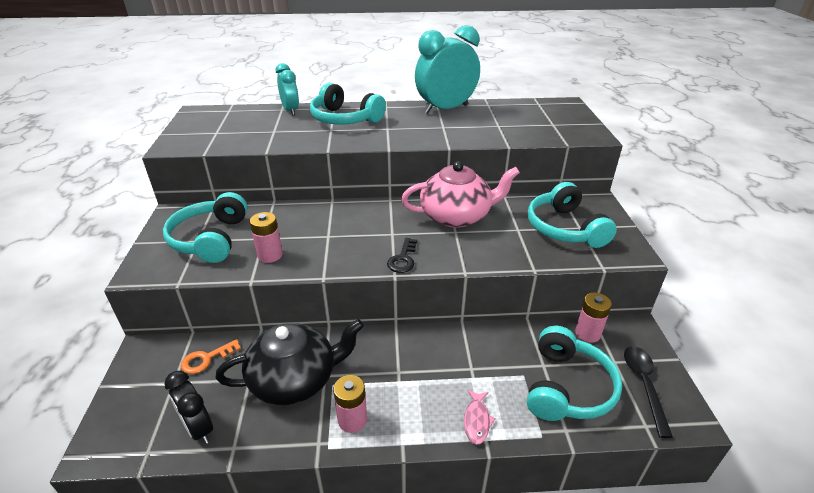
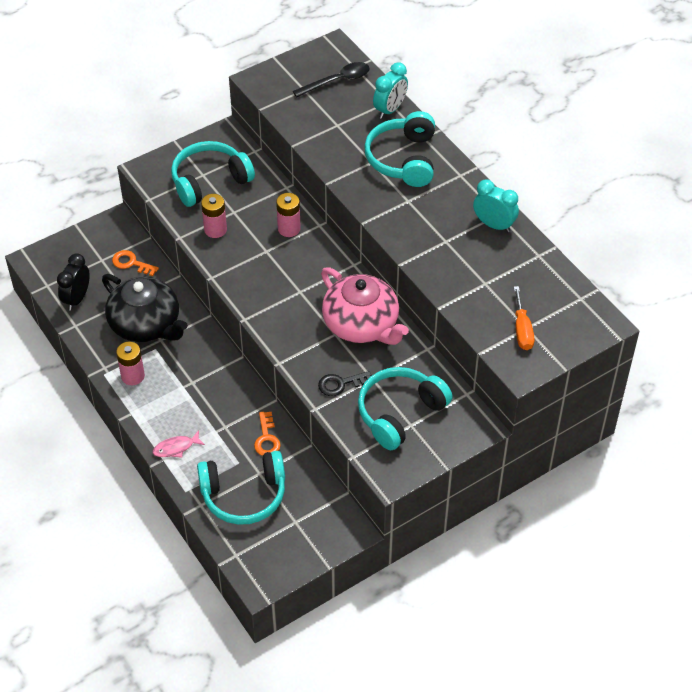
camera: 60 degrees right, 15 degrees up
black key [387,238,417,273] -> black key moved to [318,371,371,396]
turquoise clock [415,25,480,114] -> turquoise clock [473,179,519,232], size x0.56
pink battery [575,293,612,343] -> pink battery moved to [276,193,301,237]
black spoon [624,346,673,438] -> black spoon moved to [293,62,370,97]
none -> orange key [254,412,281,456]
none -> orange screwdriver [514,286,535,350]

